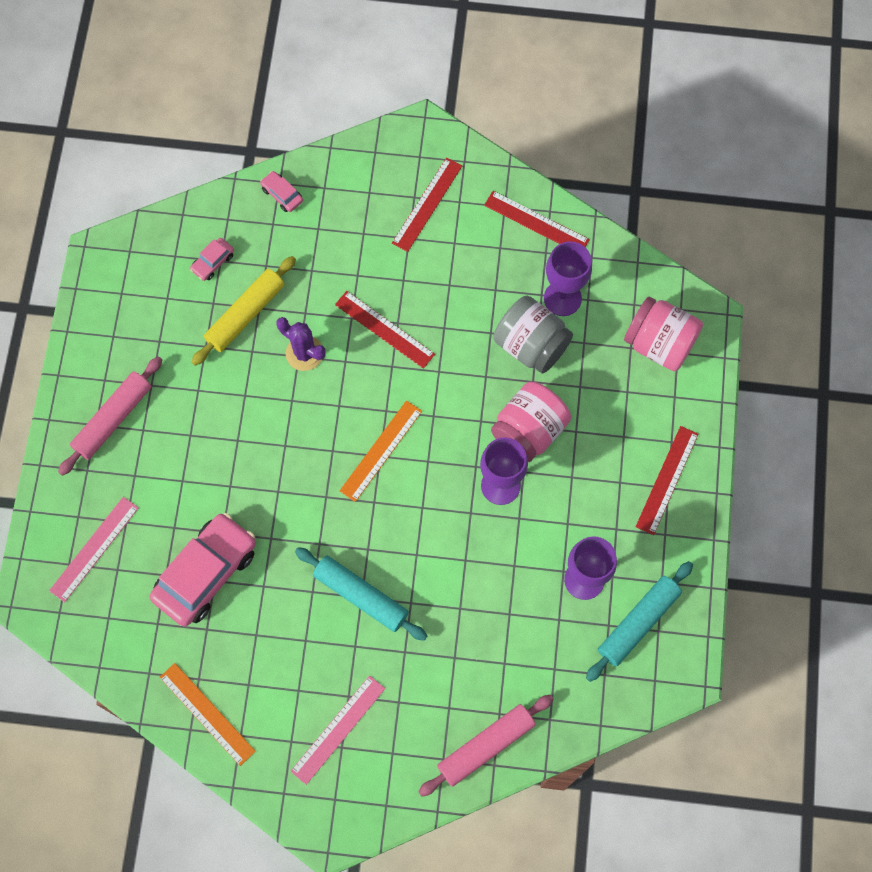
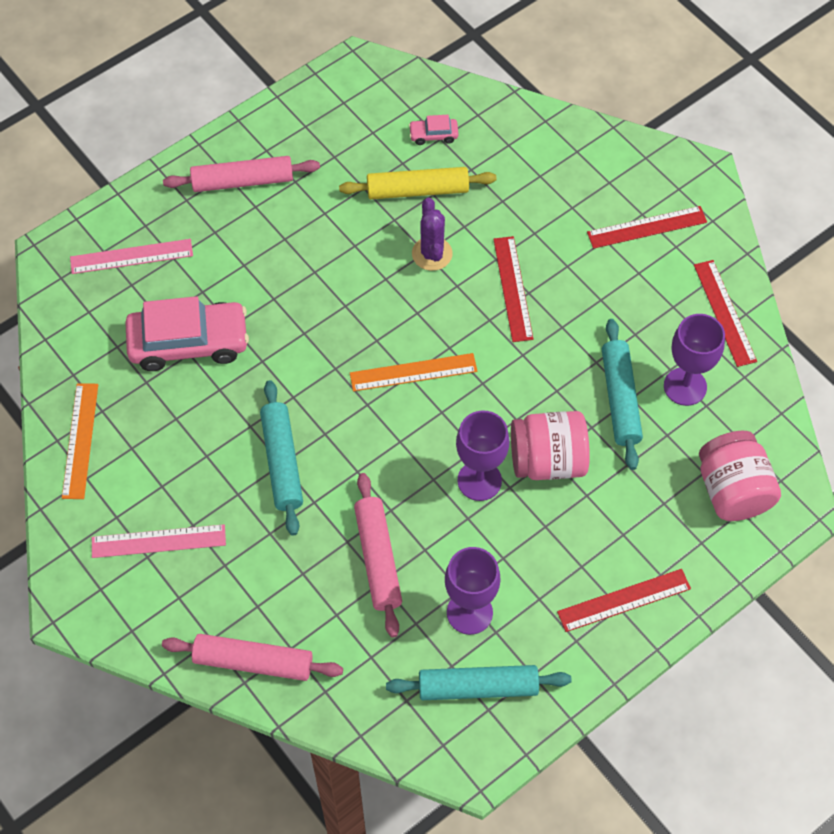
camera: 45 degrees right, 10 degrees down
pink car [260,171,303,212] -> none
grey jar [493,296,573,374] -> turquoise rolling pin [602,319,643,470]
none -> pink rolling pin [354,473,402,638]

